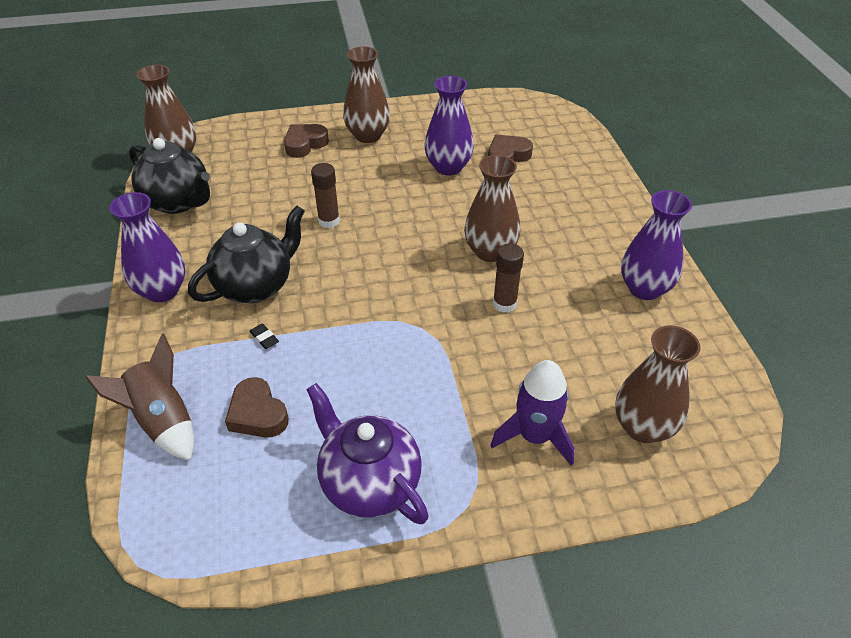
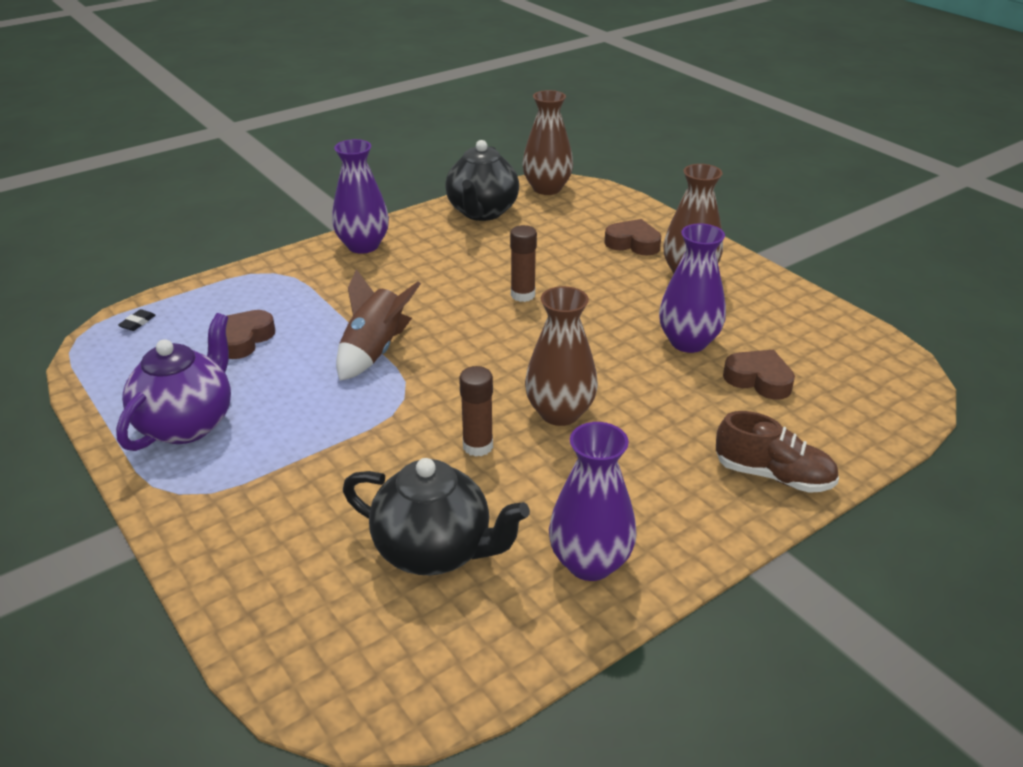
camera: 65 degrees right, 10 degrees down
brown rocket [85,334,194,461] -> brown rocket moved to [336,269,421,381]
black teapot [188,205,305,303] -> black teapot moved to [343,458,530,575]
black eraser [250,324,279,349] -> black eraser moved to [118,309,156,331]
purple rocket [490,360,575,466] -> none
brown vase [615,325,701,443] -> none
none -> brown shoe [716,411,839,493]

